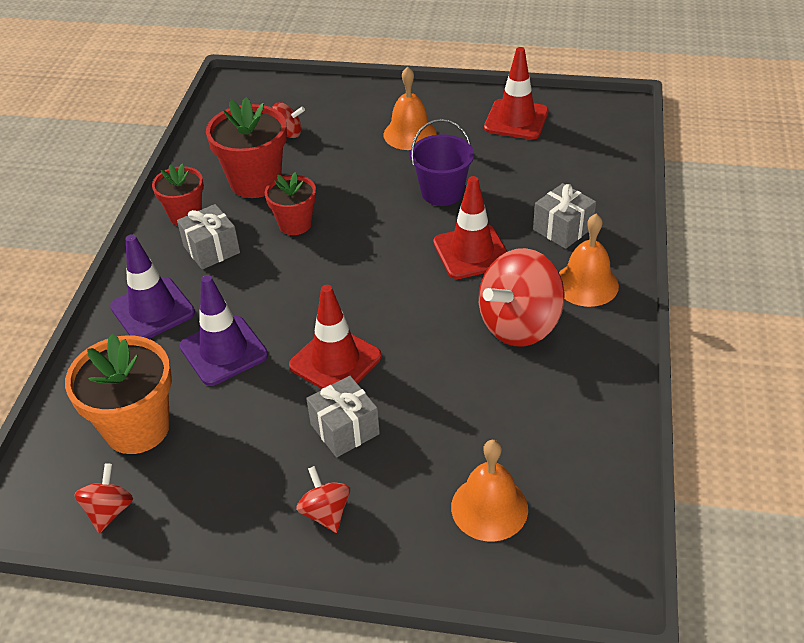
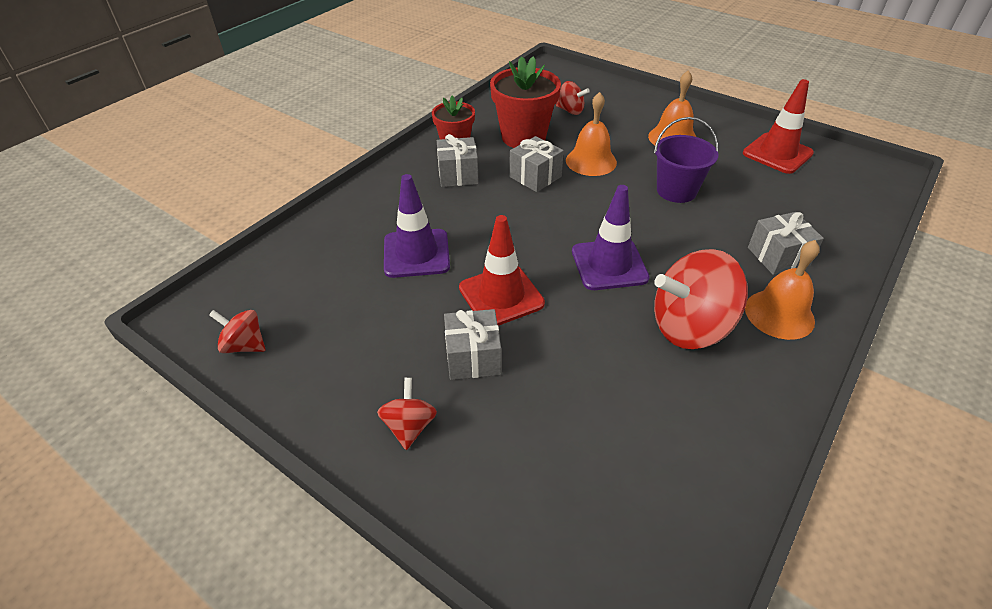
camera: 25 degrees right, 0 degrees up
orange flower pot [65,334,172,454] -> none
red spinning top [74,463,133,533] -> red spinning top turned 105 degrees counterclockwise [209,310,265,353]
purple traffic cone [110,234,195,339] -> purple traffic cone moved to [572,185,650,290]
red flower pot [265,172,316,235] -> grey gift [509,136,564,192]
red traffic cone [433,176,507,279] -> none
orange bell [451,440,528,542] -> orange bell moved to [566,92,617,176]

